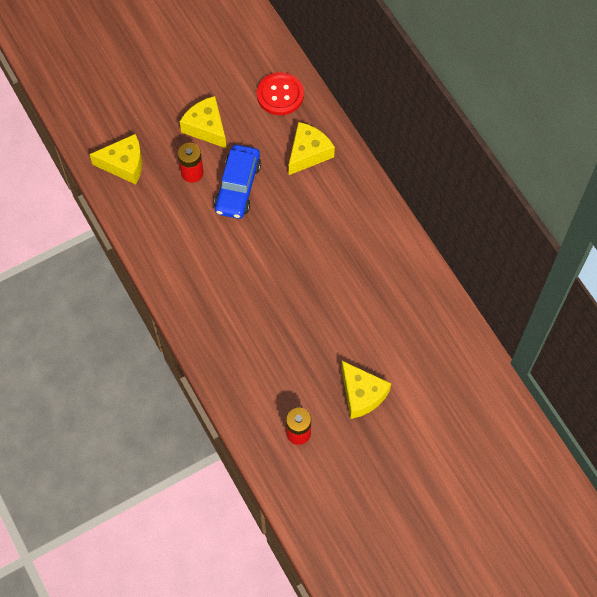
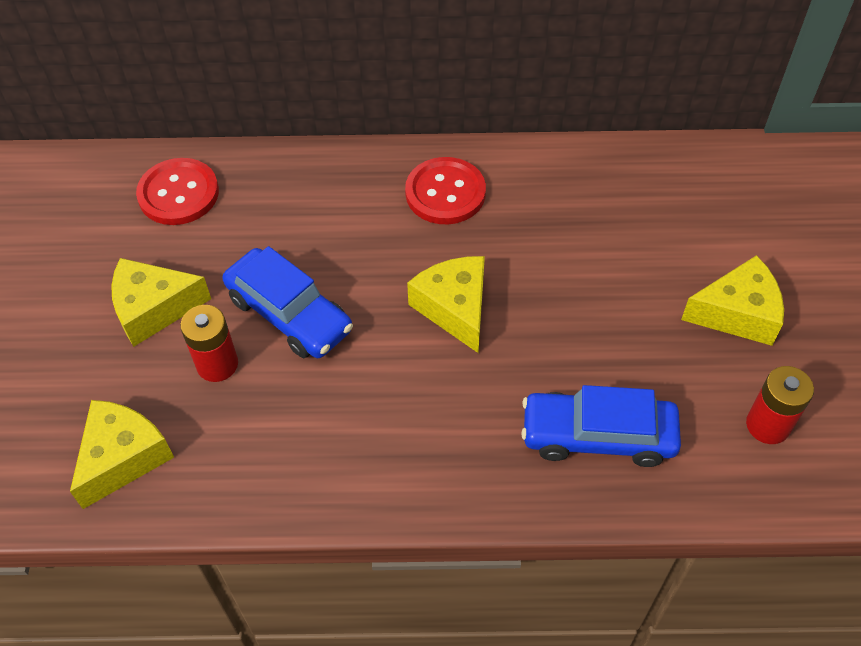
camera: 60 degrees left, 10 degrees down
yellow cheese [289,122,335,175] -> yellow cheese moved to [407,256,485,353]
none -> red button [405,157,486,224]
none -> blue car [521,385,681,467]

